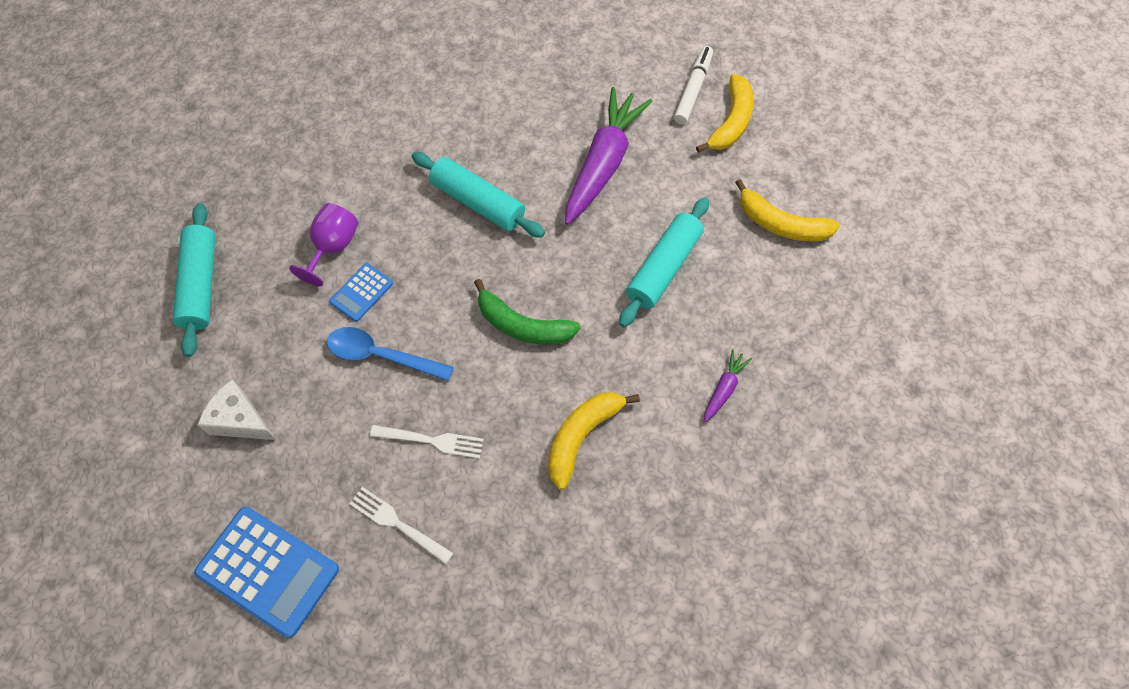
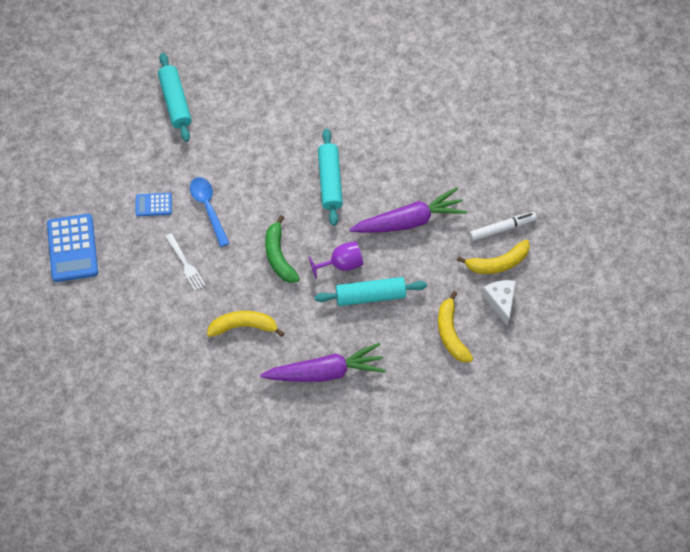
camera: 50 degrees right, 0 degrees up
turquoise rolling pin [173,203,215,357] -> turquoise rolling pin turned 60 degrees counterclockwise [158,53,192,142]
white cheese [198,380,276,440] -> white cheese moved to [482,280,516,326]
purple goblet [289,203,358,286] -> purple goblet moved to [309,241,363,279]
blue calculator [329,263,393,322] -> blue calculator moved to [136,193,172,216]
white fork [349,487,454,564] -> none
purple carrot [704,349,752,422] -> purple carrot [260,343,386,382], size x2.29

